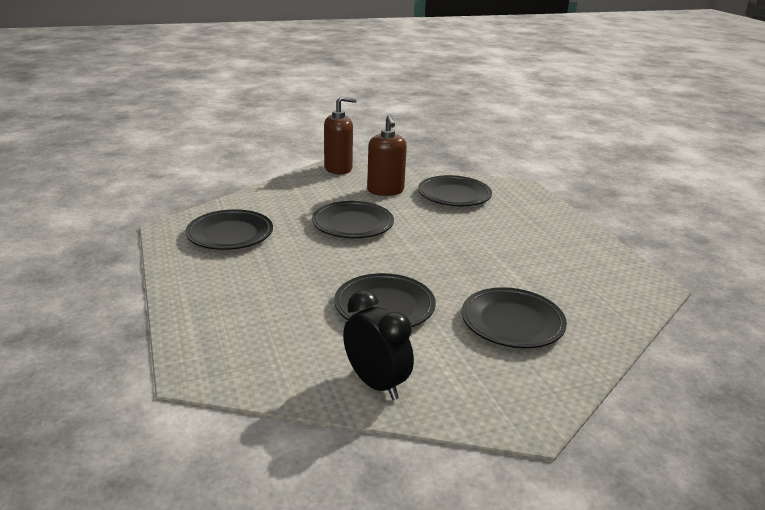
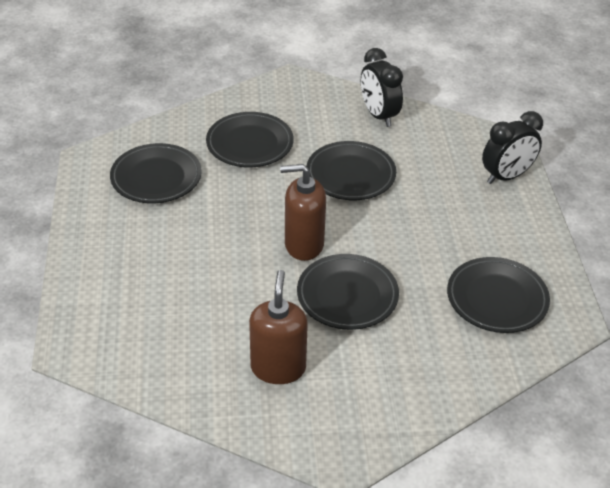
camera: 165 degrees left, 15 degrees up
brown soap dispenser [324,96,357,174] -> brown soap dispenser moved to [280,164,326,261]
black plate [418,175,492,206] -> black plate moved to [110,143,202,203]
none -> black clock [482,111,543,184]

